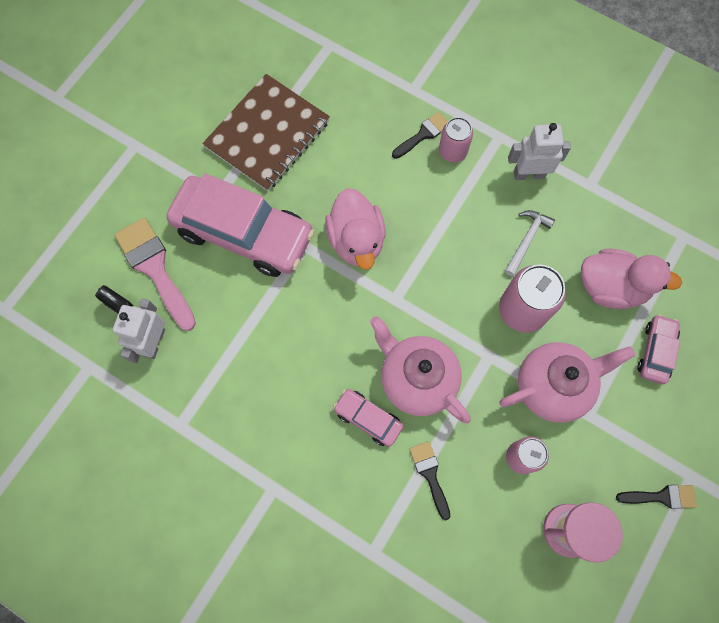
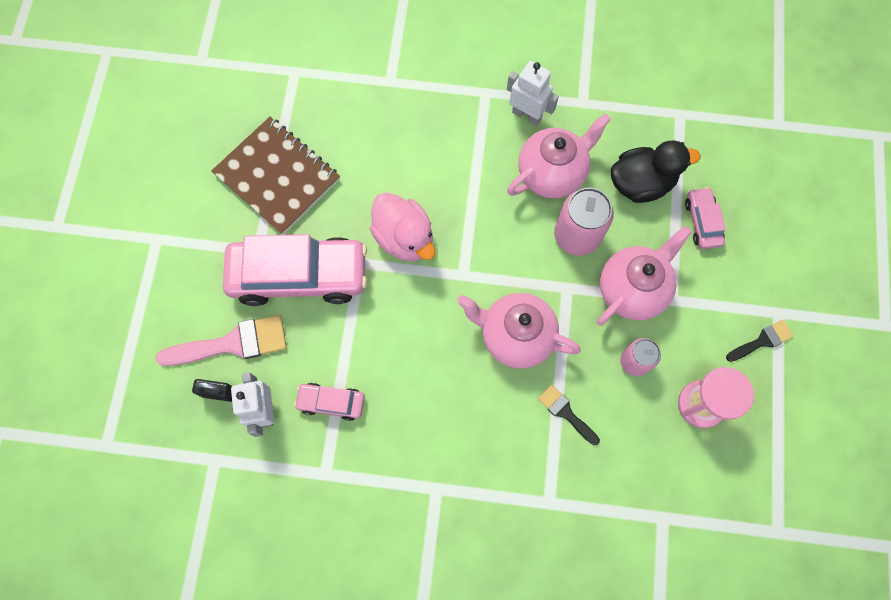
camera: 25 degrees left, 0 degrees up
pink brush [114,217,196,331] -> pink brush turned 135 degrees clockwise [156,315,287,366]
brown notebook [203,74,330,191] -> brown notebook turned 60 degrees counterclockwise [211,117,340,235]
pink car [333,389,404,447] -> pink car moved to [294,383,365,421]
black brush [392,112,448,159] -> none
pink can [439,117,473,162] -> none
white hammer [505,210,555,276] -> pink teapot [507,113,611,199]
white robot [508,123,571,180] -> white robot turned 60 degrees clockwise [507,61,559,126]
pink duck [581,249,682,309] -> black duck [611,140,701,203]

